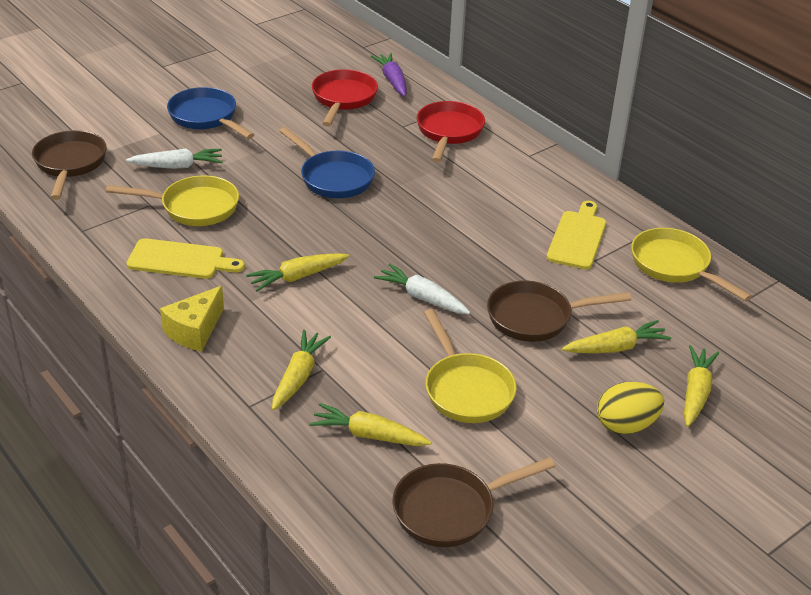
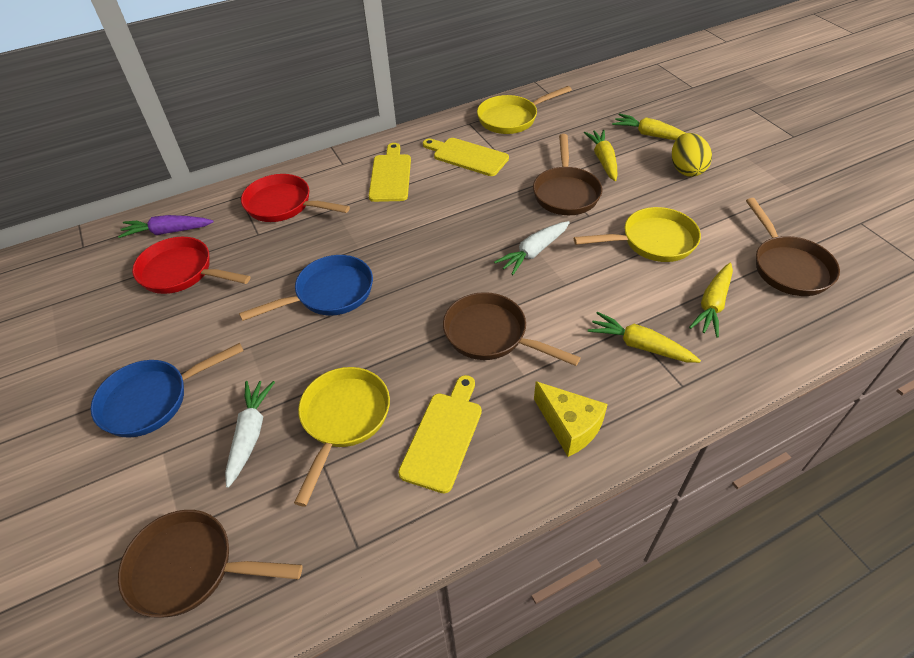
camera: 75 degrees left, 10 degrees up
yellow carrot [246,253,349,291] -> brown pan [443,292,581,366]
none -> yellow cutting board [369,143,411,202]

